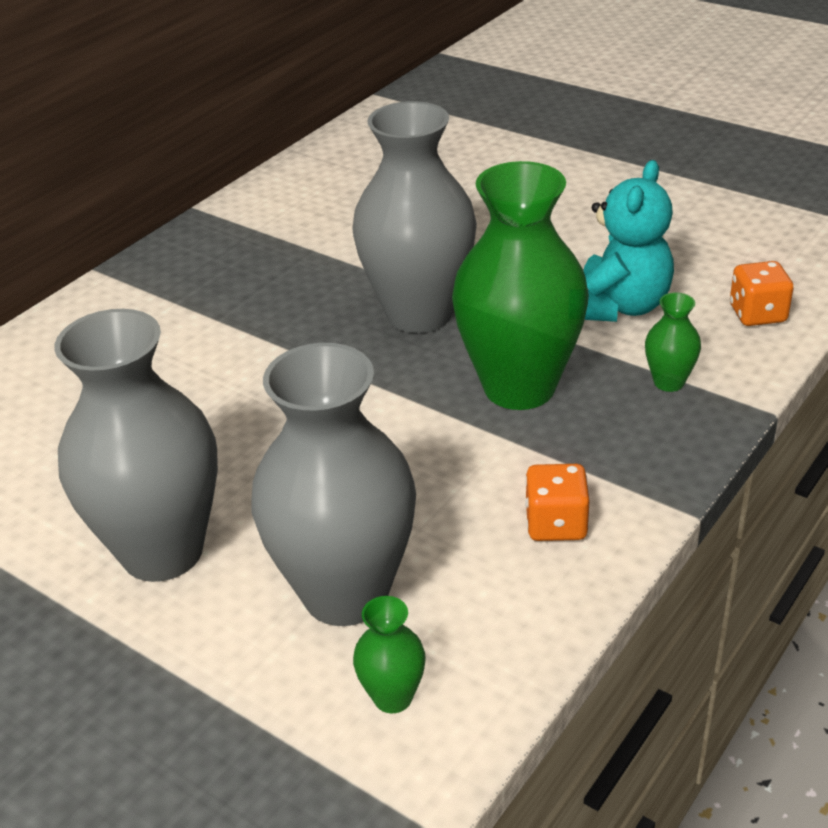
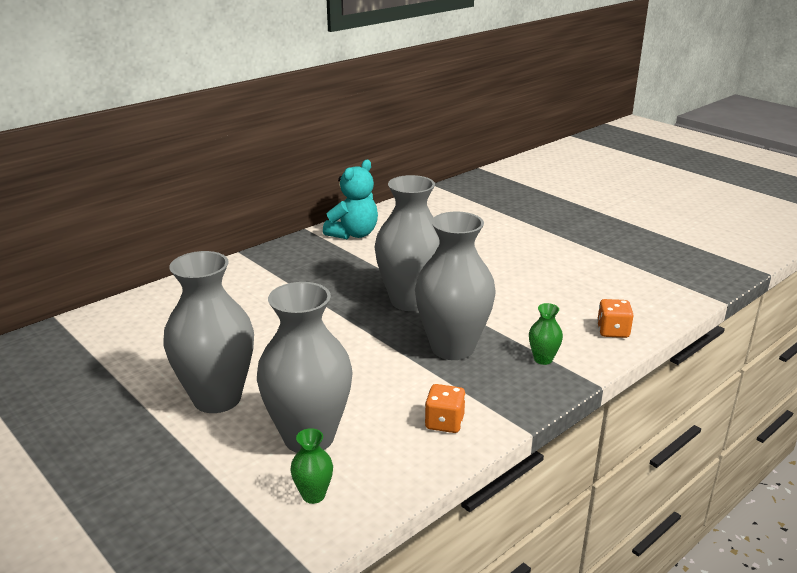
camera: 10 degrees right, 10 degrees down
green vase [452,161,589,410] -> grey vase [415,212,496,360]
turquoise teddy bear [583,160,674,322] -> turquoise teddy bear moved to [323,160,378,239]

